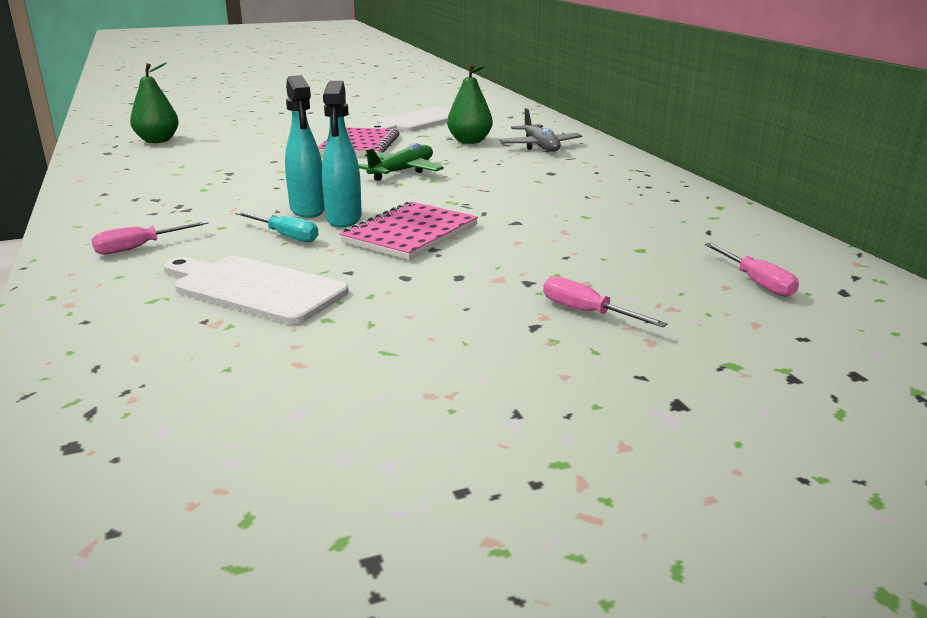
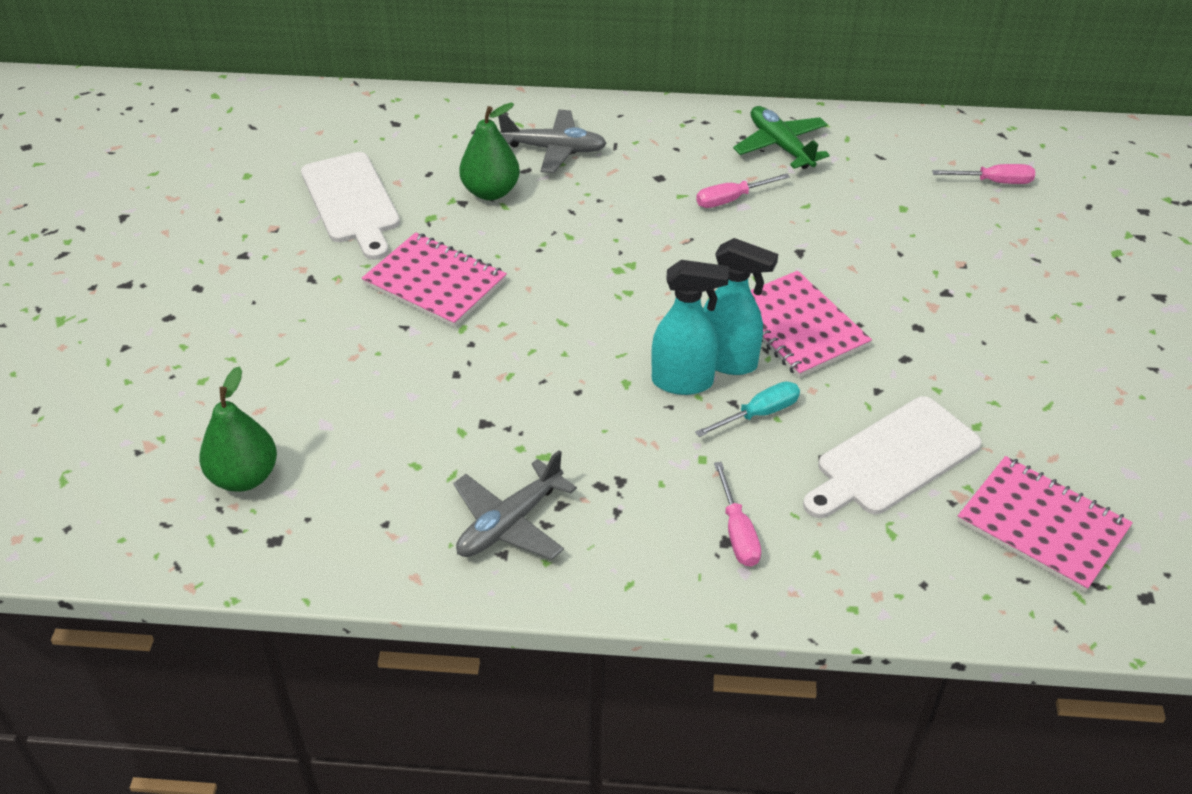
camera: 65 degrees left, 20 degrees up
green plane [359,143,444,181] -> green plane moved to [733,106,830,169]
pink screwdriver [543,276,668,327] -> pink screwdriver moved to [696,173,790,208]
none -> grey plane [453,450,577,560]
none -> pink notebook [957,456,1133,592]

